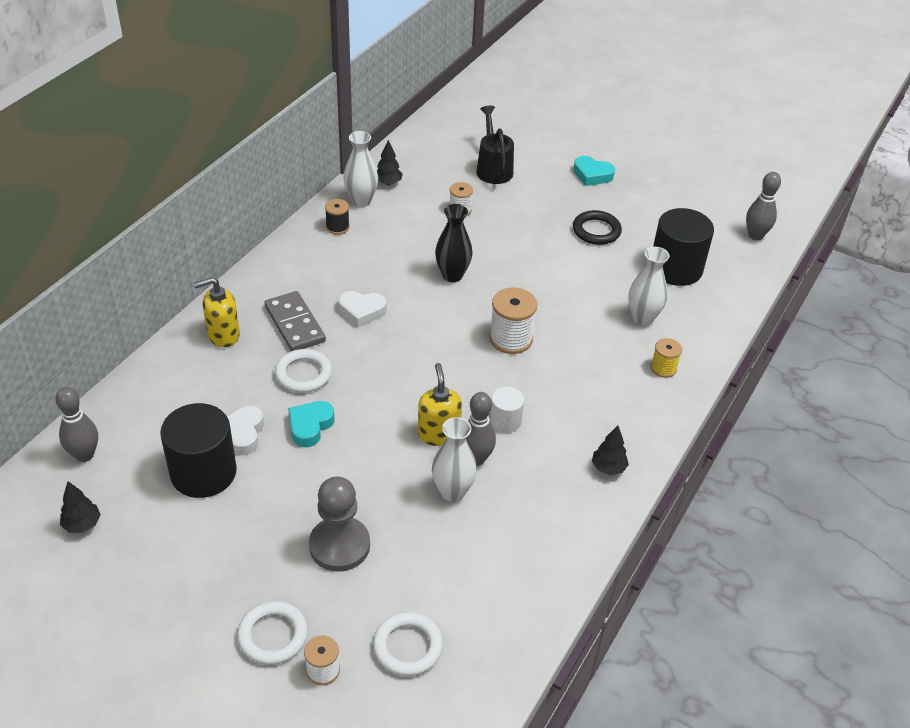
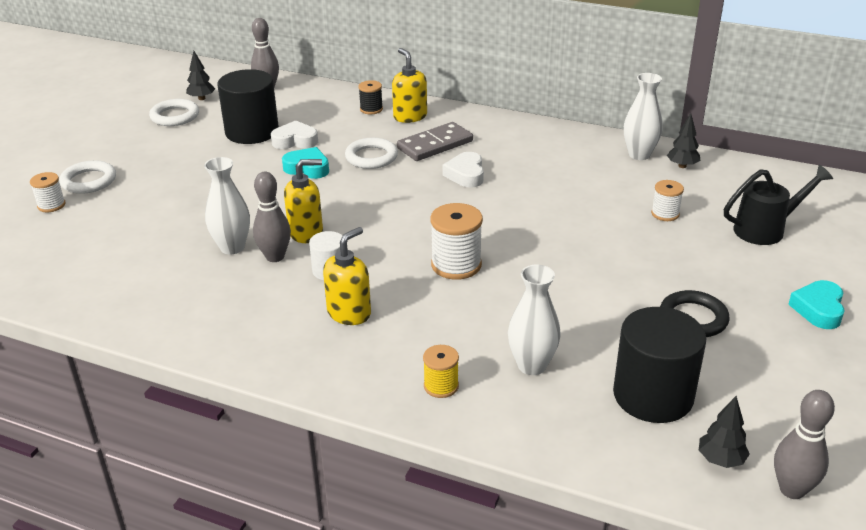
camera: 85 degrees right, 10 degrees down
grey pawn [309,476,370,572] -> none
black spool [325,199,350,235] -> black spool moved to [358,80,383,114]
white ring [373,612,443,676] -> white ring moved to [149,99,199,126]
black vase [435,204,473,282] -> none
black tree [592,425,629,475] -> black tree moved to [699,396,750,468]
none -> yellow soap dispenser [323,227,371,325]

